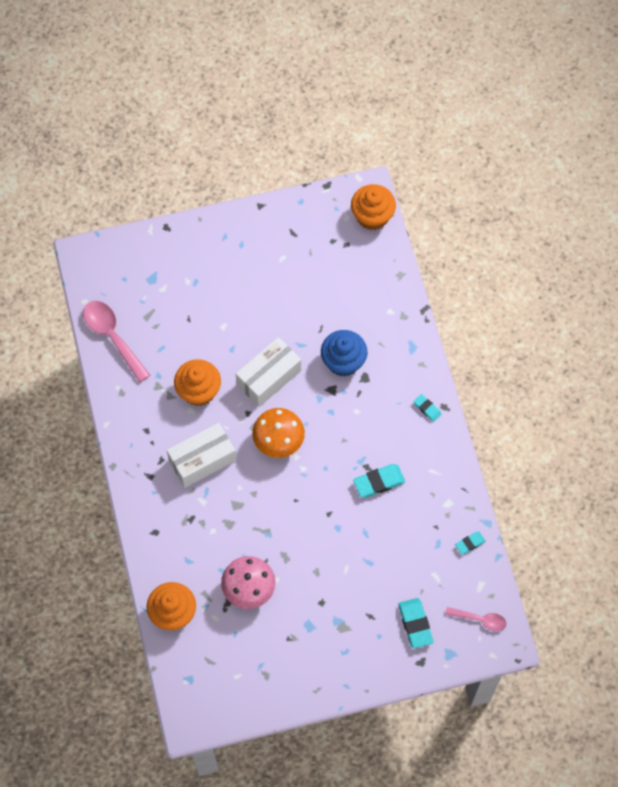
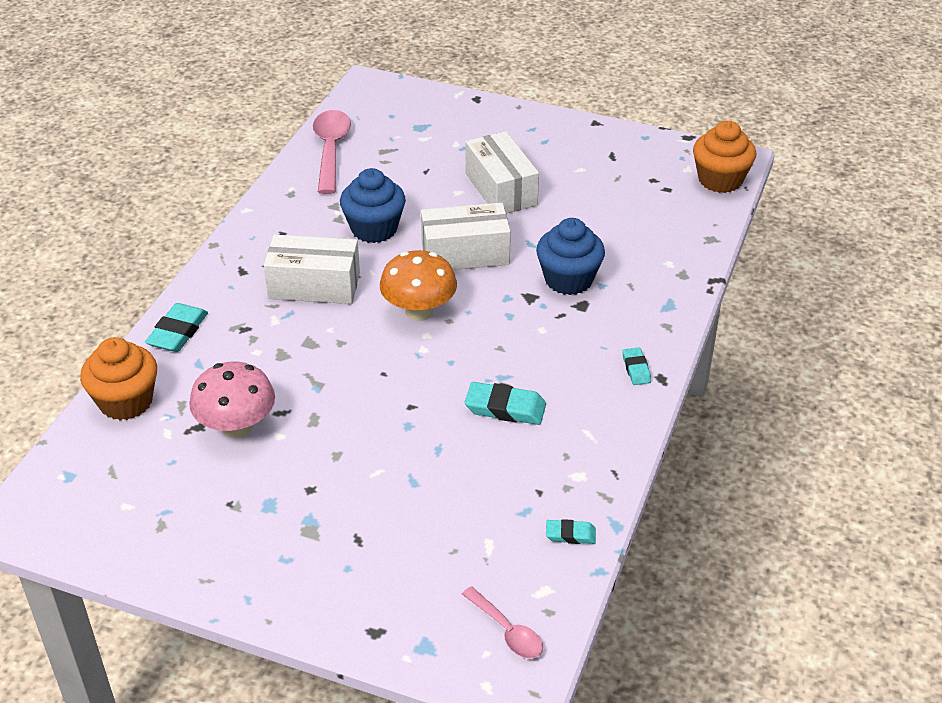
camera: 35 degrees right, 25 degrees down
orange cupcake [174,359,221,406] -> blue cupcake [340,168,406,243]
turquoise eraser [398,598,433,649] -> turquoise eraser moved to [145,303,208,352]
none -> white box [465,131,539,214]

